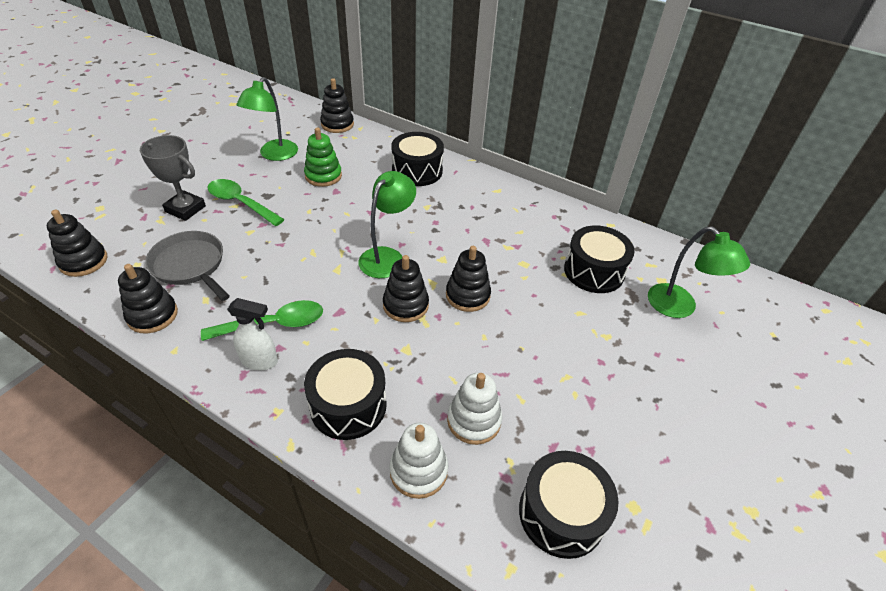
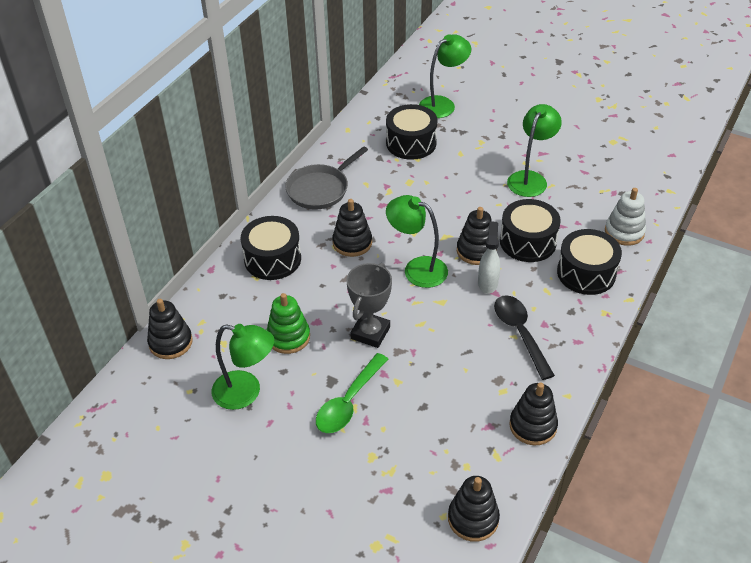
camera: 90 degrees left, 0 degrees up
grey trophy [140,135,206,221] -> grey trophy moved to [346,263,392,348]
grey pan [145,231,230,301] -> grey pan moved to [285,146,368,209]
green spoon [201,300,323,341] -> black spoon [494,295,555,380]
white spray bottle [227,298,278,370] -> white spray bottle moved to [478,221,500,294]
black stacking toy [446,246,491,312] -> black stacking toy moved to [332,199,372,257]
white stacking toy [447,373,502,445] -> none
black drum [519,451,619,559] -> black drum moved to [500,199,561,262]
none -> green lamp [507,104,562,197]

